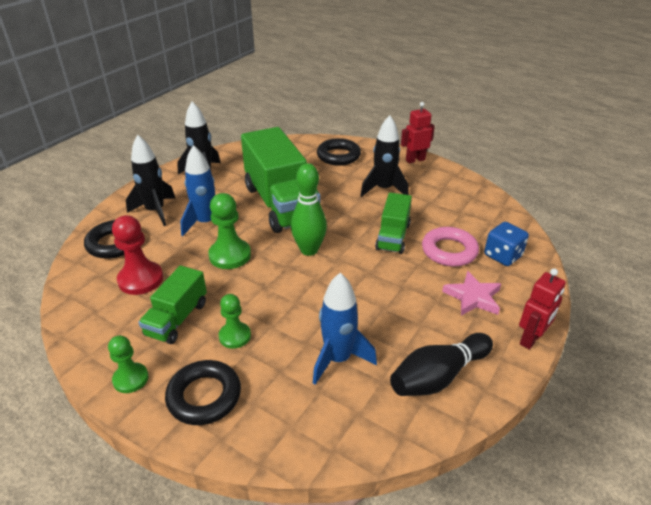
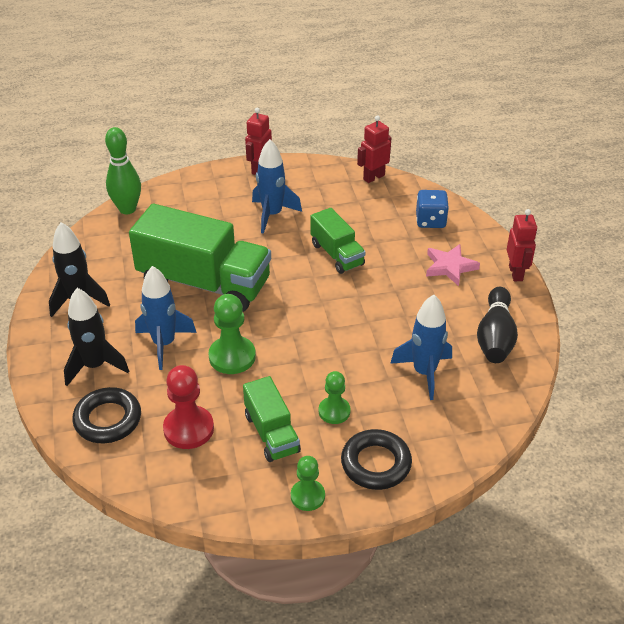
camera: 45 degrees left, 5 degrees up
green bowling pin [291,163,327,256] -> green bowling pin moved to [105,127,141,214]
black ring [317,138,361,166] -> none
black rocket [360,115,409,197] -> blue rocket [252,139,302,234]
pink ring [422,227,479,267] -> none
none -> red robot [357,116,391,183]

